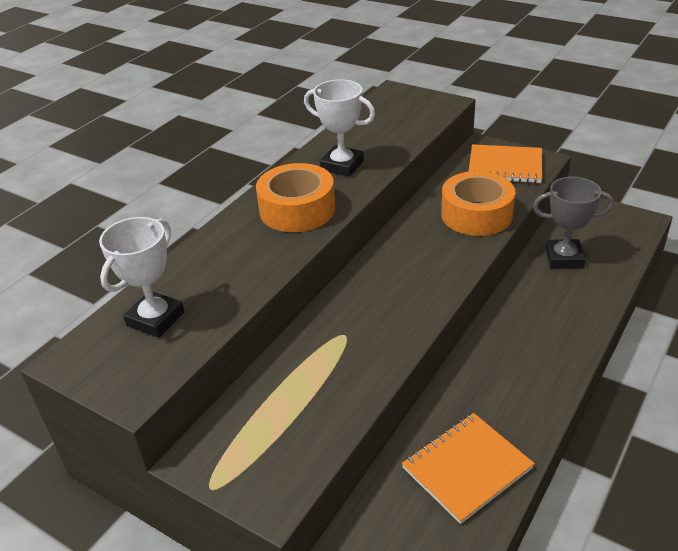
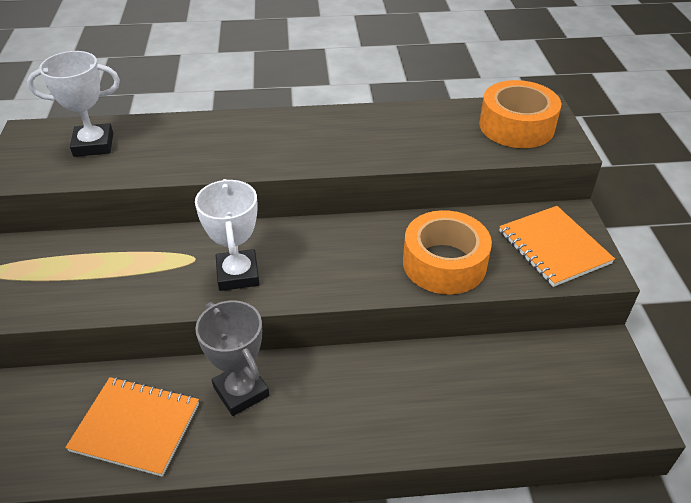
camera: 50 degrees right, 5 degrees up
orange tape [256,163,335,232] -> orange tape moved to [479,80,561,148]
white trophy [304,79,375,177] -> white trophy moved to [195,179,260,291]
grey trophy [533,177,614,268] -> grey trophy moved to [195,300,269,416]

